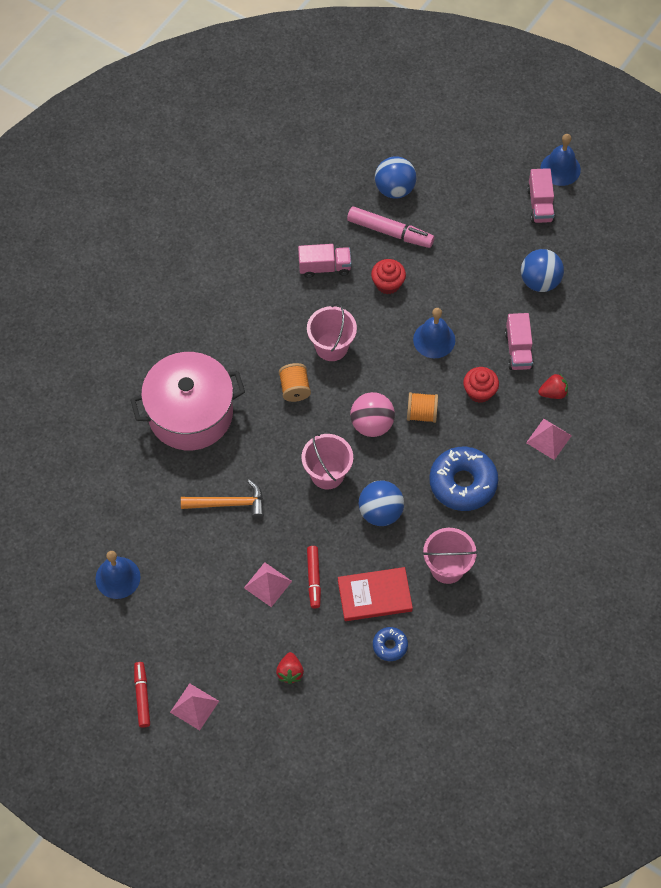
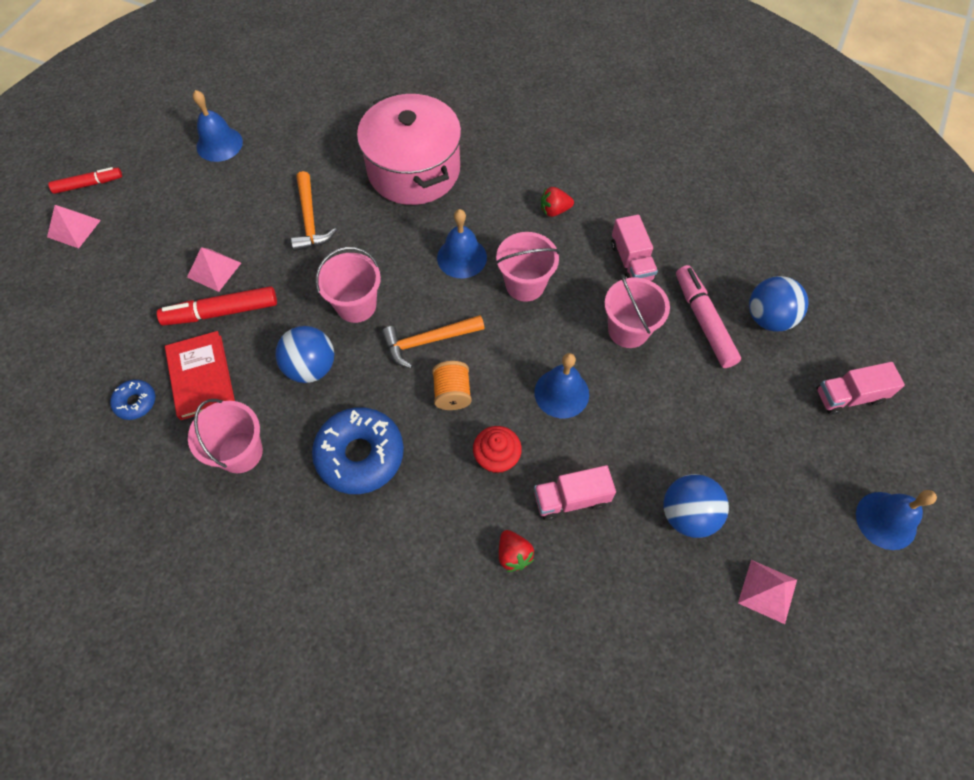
camera: 80 degrees right, 0 degrees up
red strawberry [276,652,304,684] -> red strawberry moved to [541,187,574,217]
orange spool [279,363,311,402] -> blue bell [437,209,487,278]
red marker [307,546,321,608] -> red marker [157,286,277,325], size x1.53
pink marker [347,206,434,248] -> pink marker turned 150 degrees clockwise [676,265,741,368]
pink ball [350,392,395,437] -> orange hammer [382,315,484,369]
red cupcake [371,259,406,294] -> pink bucket [604,274,670,348]
pink pyramid [526,419,572,460] -> pink pyramid moved to [738,560,797,624]
pink truck [527,168,555,223] -> pink truck moved to [817,362,905,415]

